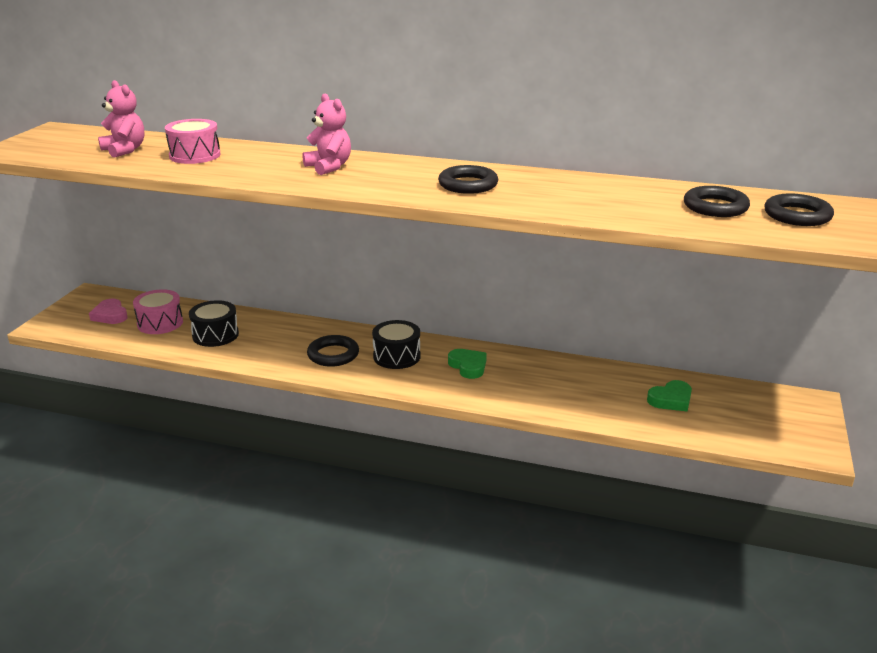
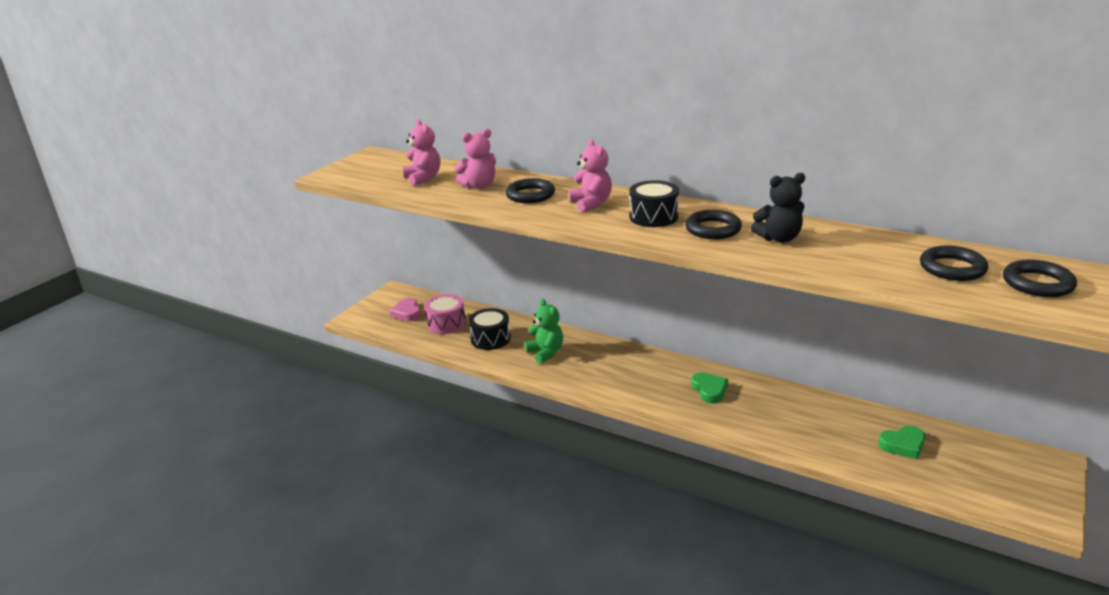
camera: 15 degrees right, 0 degrees up
pink drum [165,119,221,164] -> pink teddy bear [455,129,496,189]
black ring [307,335,359,367] -> black ring moved to [506,178,555,203]
black drum [372,320,421,369] -> black drum moved to [629,180,679,227]
none -> green teddy bear [525,299,563,364]
none -> black teddy bear [751,173,805,243]

